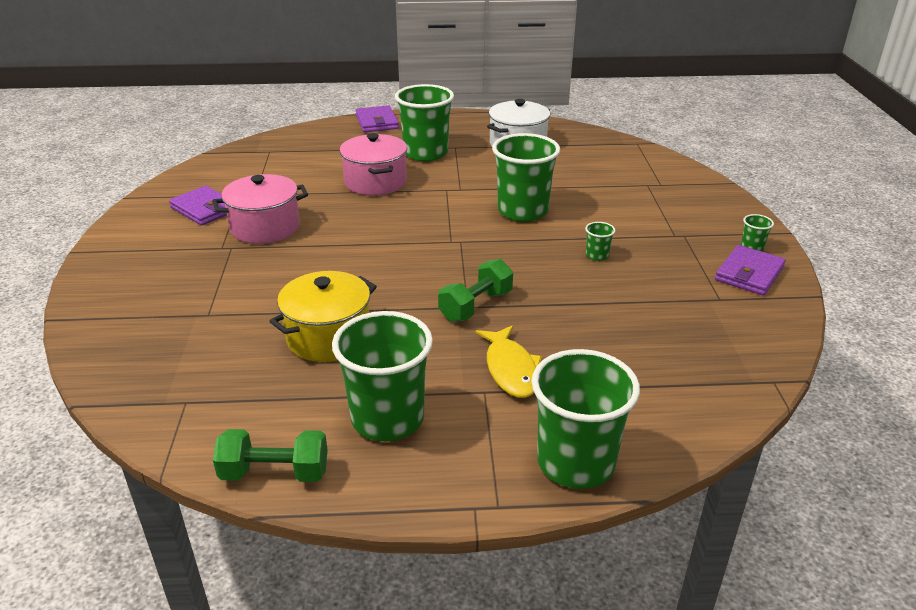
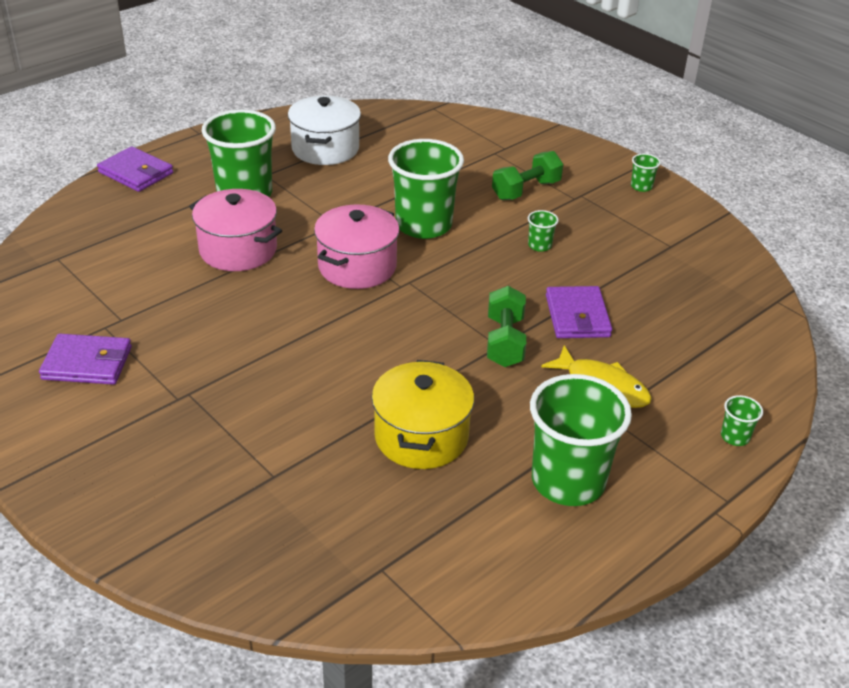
camera: 40 degrees left, 5 degrees up
pink pot [212,174,308,244] -> pink pot moved to [314,204,400,289]
green dumbbell [213,429,328,482] -> green dumbbell moved to [492,151,563,200]
green cup [531,349,640,489] -> green cup [721,395,763,446], size x0.41
purple wallet [715,245,786,296] -> purple wallet moved to [546,286,612,338]

